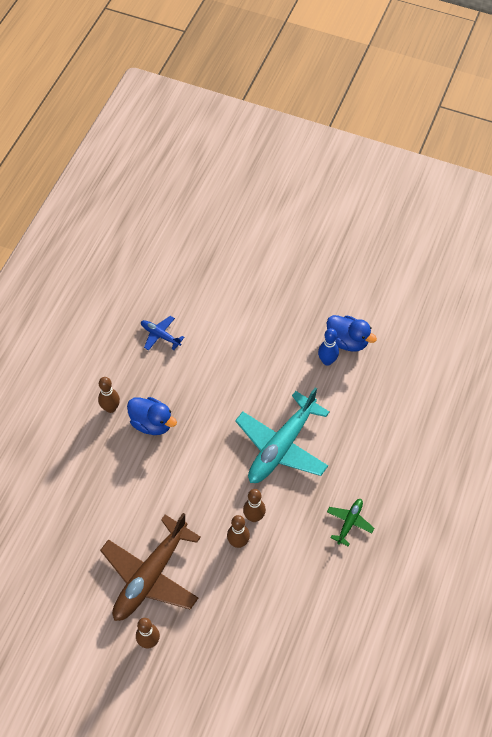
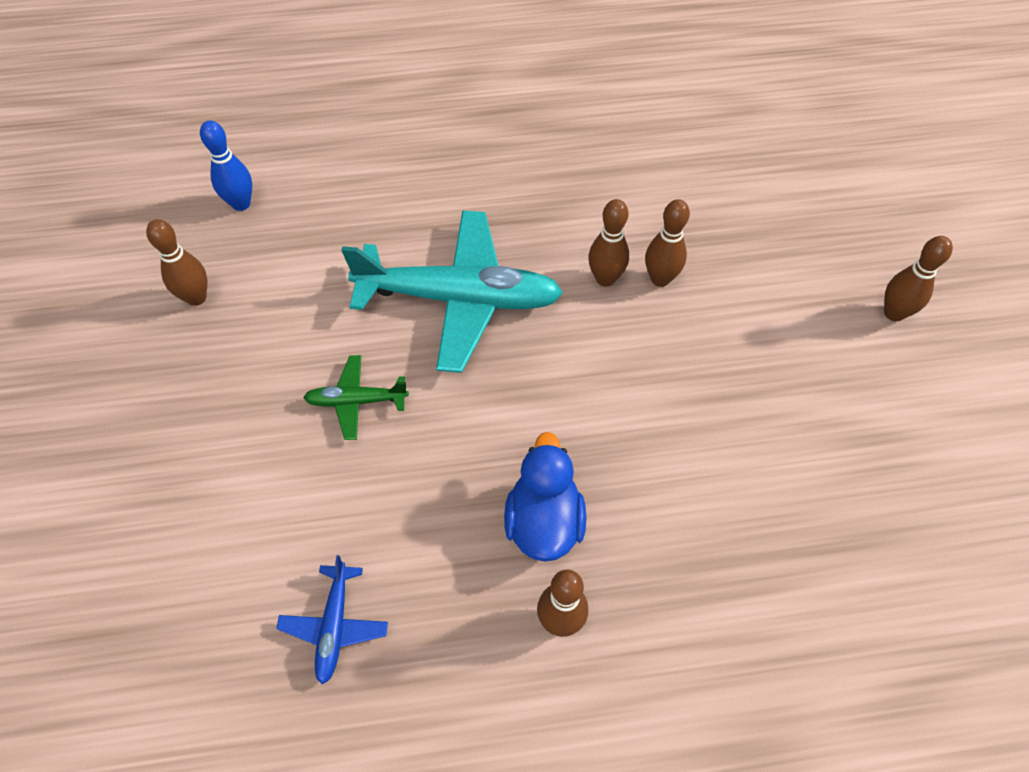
camera: 120 degrees left, 0 degrees up
brown plane [100,513,201,621] -> none
blue bowling pin [318,328,339,366] -> blue bowling pin moved to [200,121,252,211]
blue duck [327,315,377,352] -> brown bowling pin [146,219,207,306]
green plane [327,499,374,546] -> green plane moved to [303,355,409,440]

